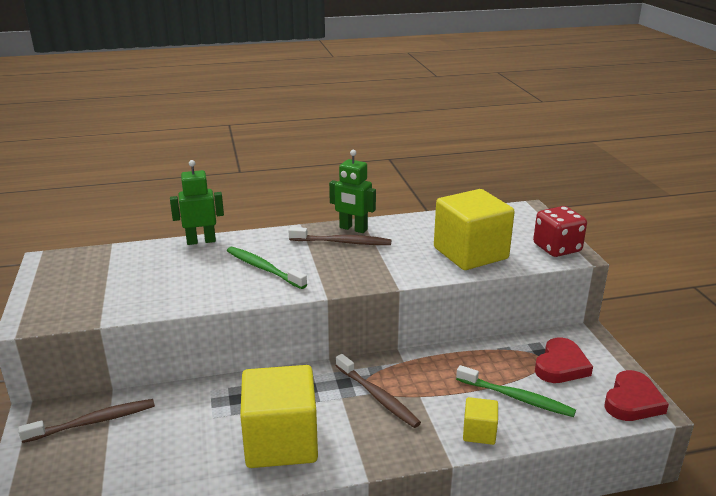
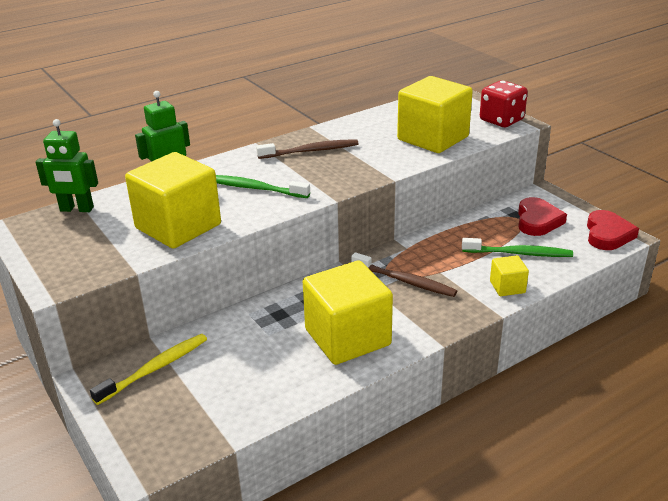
camera: 20 degrees left, 5 degrees up
brown toothbrush [18,399,155,443] -> yellow toothbrush [90,334,207,405]
green robot [329,150,376,233] -> green robot moved to [36,119,98,212]
none -> yellow cube [125,152,221,249]

